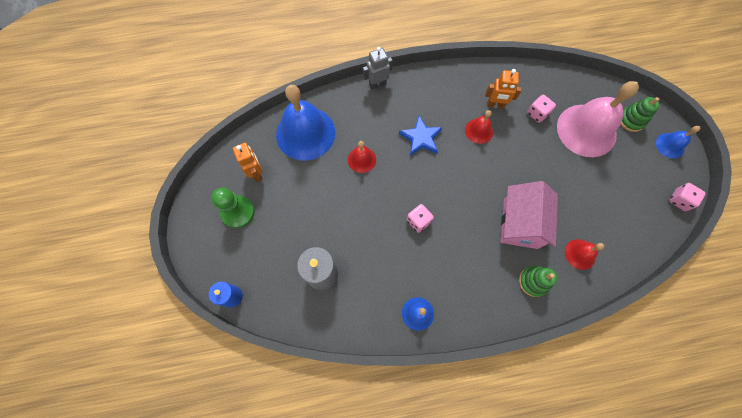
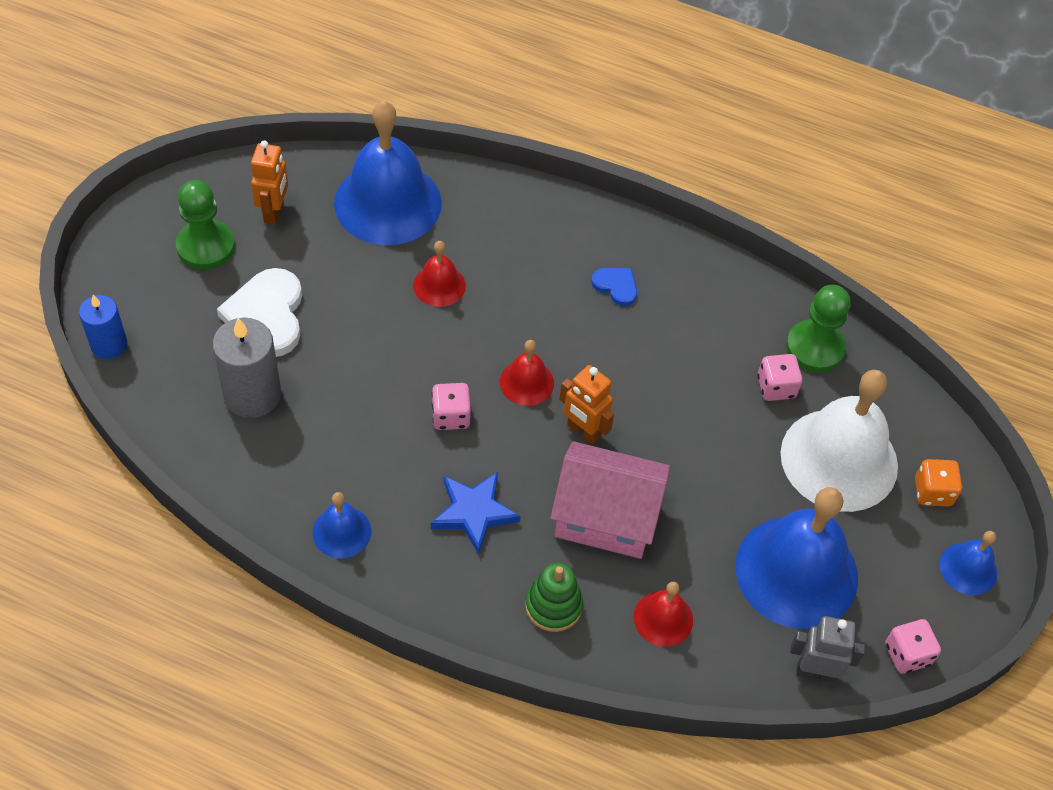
camera: 30 degrees right, 15 degrees down
grey robot [363,47,393,90] -> grey robot moved to [790,616,865,683]
blue star [399,116,442,156] -> blue star moved to [431,472,521,555]
red bell [465,110,493,144] -> red bell moved to [500,340,554,406]
orange robot [485,69,522,109] -> orange robot moved to [559,365,614,445]
pink house [501,181,558,249] -> pink house turned 60 degrees clockwise [550,441,670,559]
pink bell [557,81,639,157] -> white bell [780,370,898,512]
green stacking toy [620,97,660,132] -> orange dice [915,459,962,506]
none -> white heart [217,268,302,357]
none -> blue heart [591,268,637,306]
none -> blue bell [735,487,858,629]
none -> green pawn [786,285,851,373]

